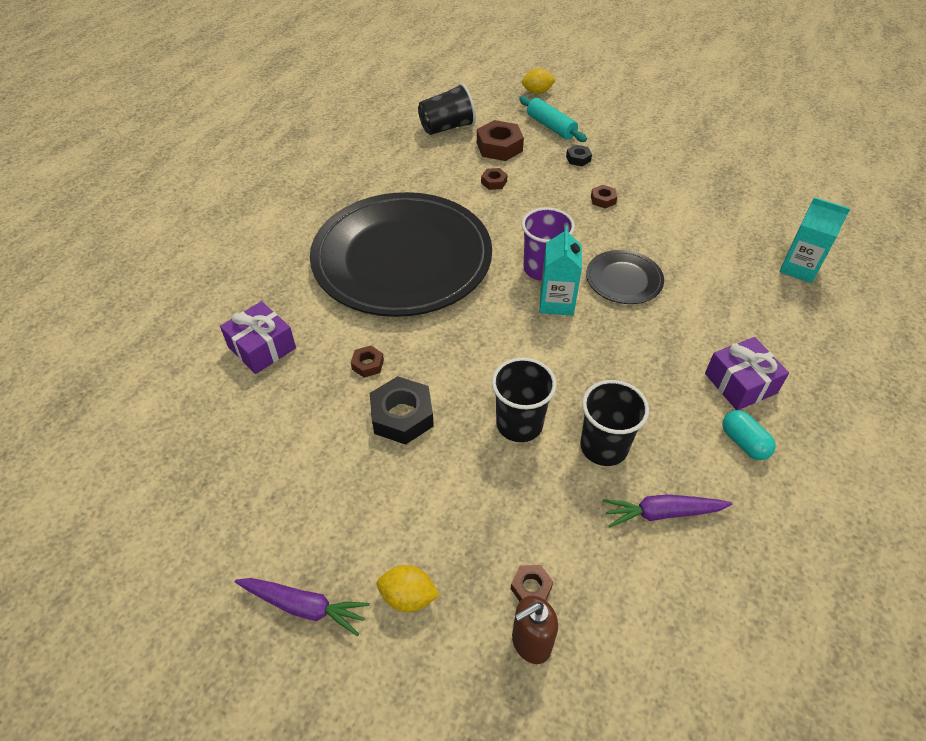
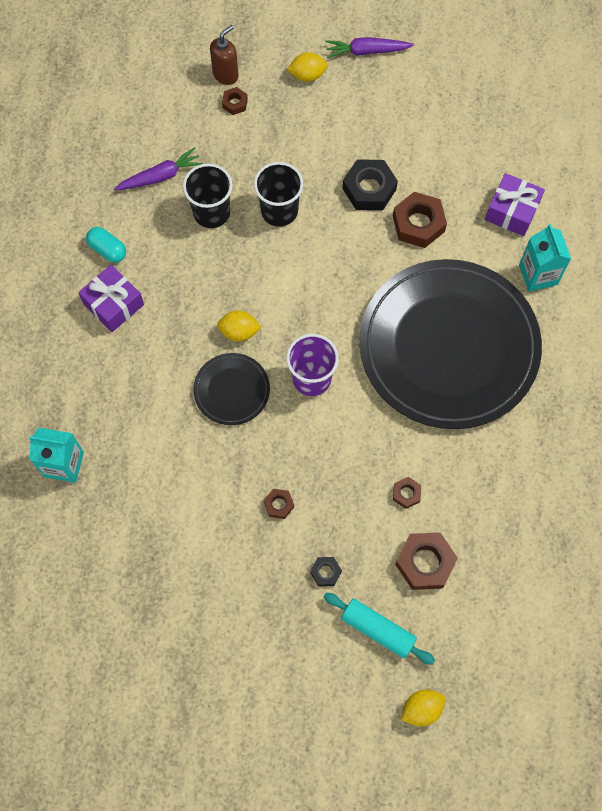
camera: 160 degrees right, 20 degrees up
brown nut [351,345,384,378] -> brown nut [393,192,447,248], size x1.93
black cup [418,83,476,135] -> none
turquoise carton [540,226,582,316] -> turquoise carton moved to [519,224,571,292]
none -> yellow lemon [217,311,261,341]

